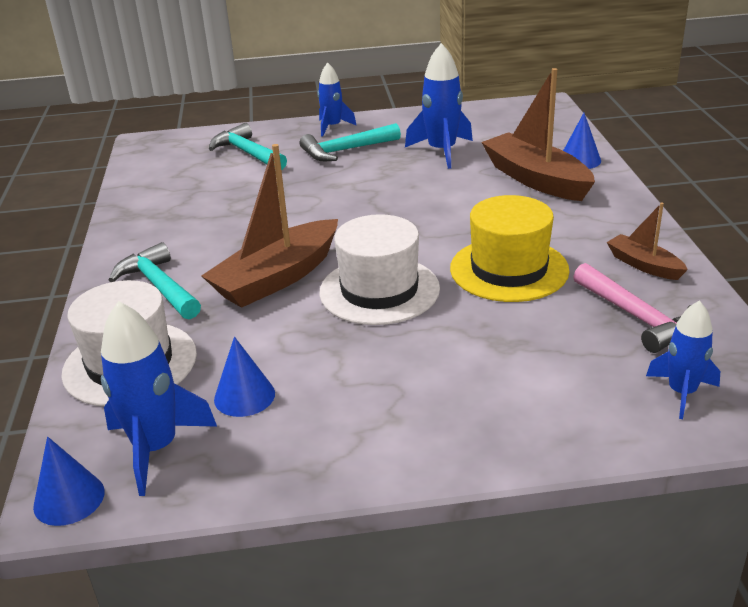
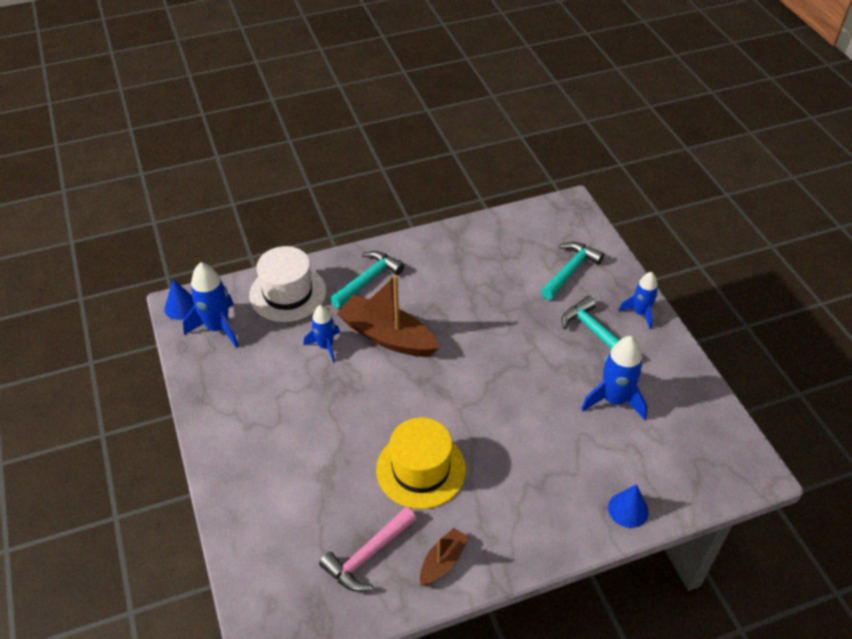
camera: 75 degrees right, 15 degrees up
blue cone [214,337,275,417] -> none
white hat [319,214,440,325] -> none
brown boat [481,68,595,201] -> none
blue rocket [646,300,720,419] -> blue rocket moved to [304,305,340,362]

